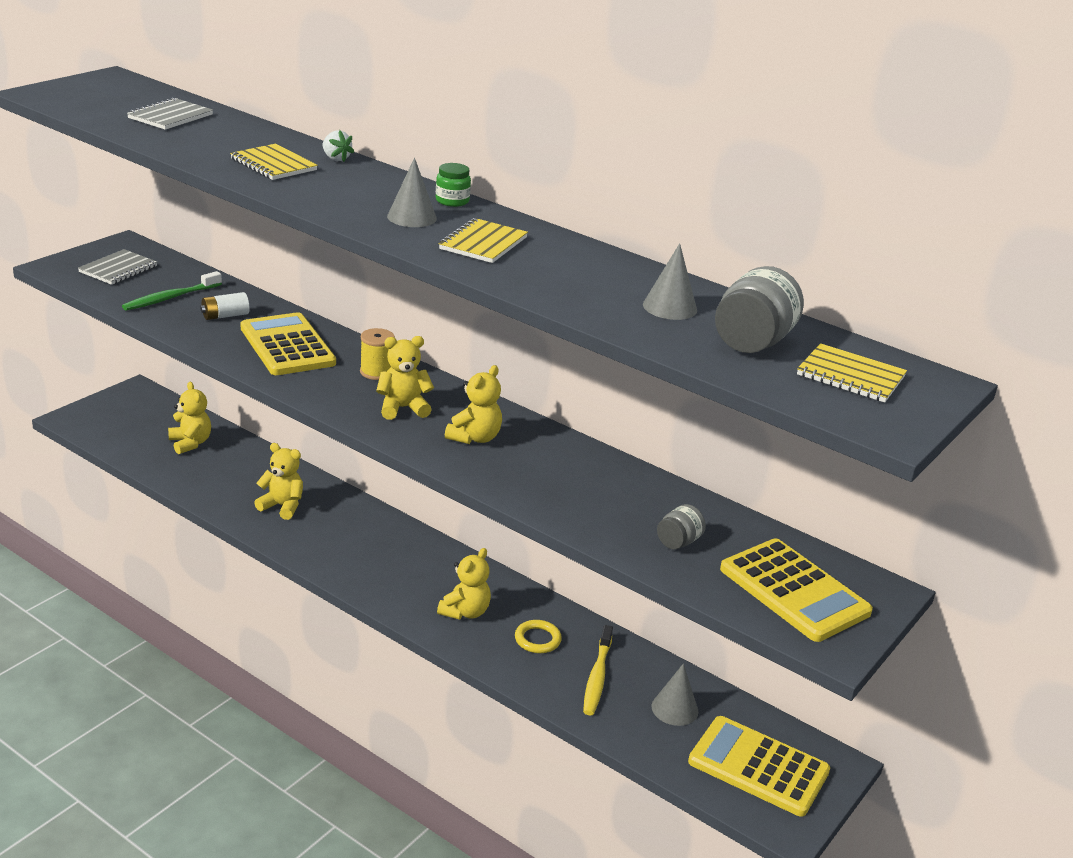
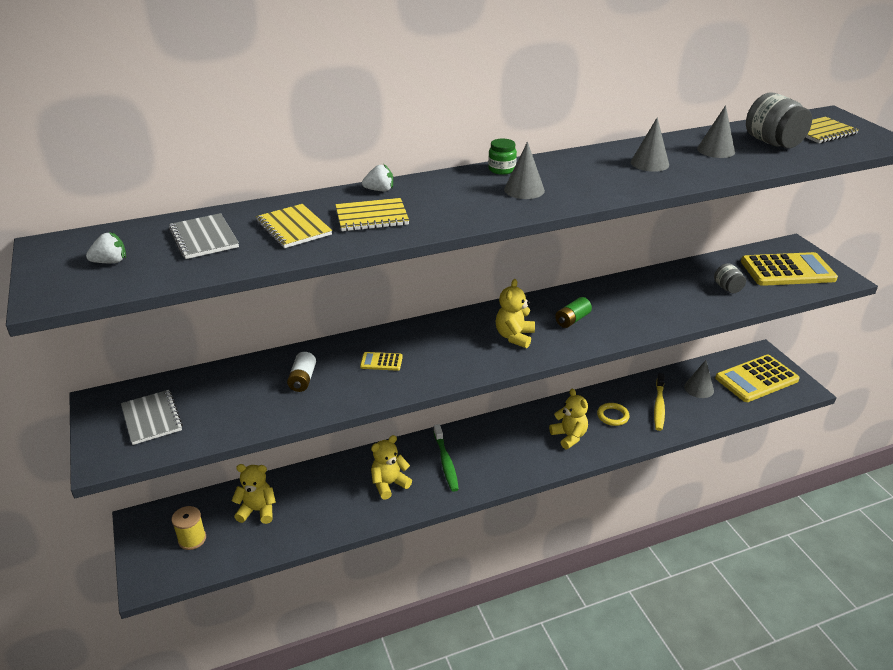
camera: 55 degrees left, 5 degrees up
green toothbrush [122,271,222,311] -> green toothbrush moved to [434,424,459,492]
yellow calculator [240,312,336,375] -> yellow calculator [360,352,403,371], size x0.42
yellow spool [360,328,395,380] -> yellow spool moved to [171,506,206,550]
yellow notebook [439,218,528,263] -> yellow notebook moved to [256,204,332,248]
yellow teddy bear [445,365,502,444] -> green battery [555,297,592,328]
yellow toothbrush [583,625,613,716] -> yellow toothbrush turned 60 degrees clockwise [654,373,665,431]
none -> white strawberry [86,232,126,263]
none -> grey cone [631,117,669,172]

